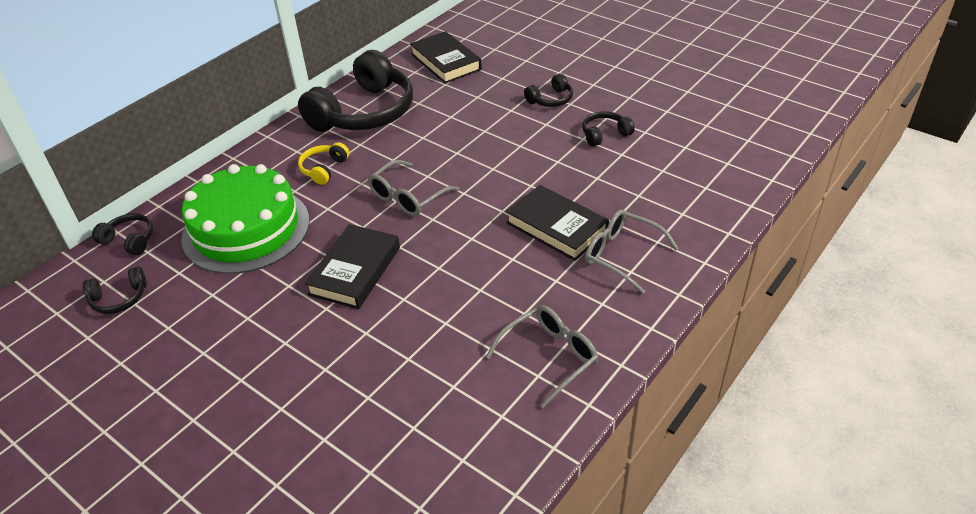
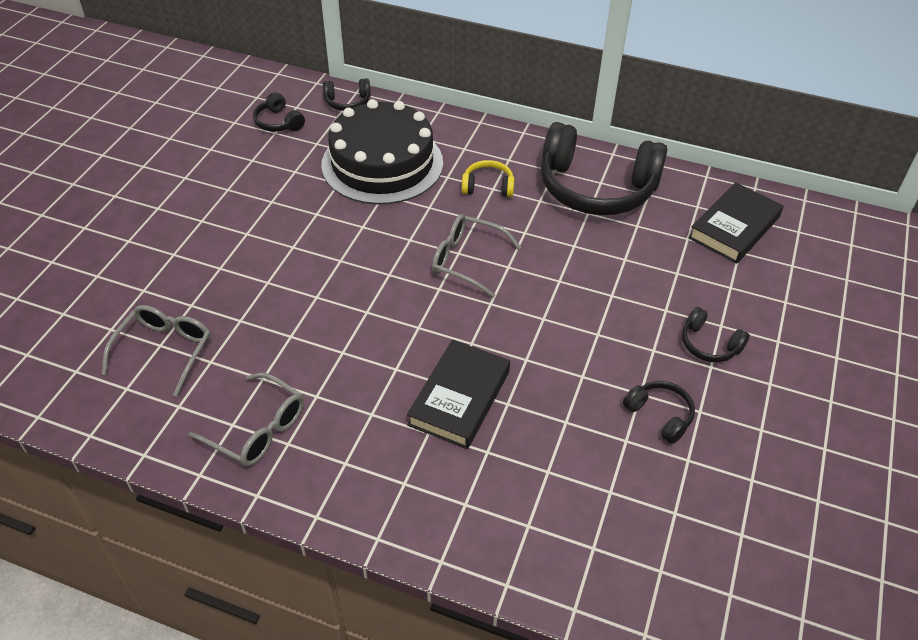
camera: 70 degrees right, 5 degrees up
black headphones [92,213,153,255] -> black headphones turned 75 degrees clockwise [323,79,371,111]
green cake [181,164,309,274] -> black cake [321,99,443,204]
black book [305,224,400,309] -> none
grey glasses [585,209,679,294] -> grey glasses moved to [102,305,211,397]

